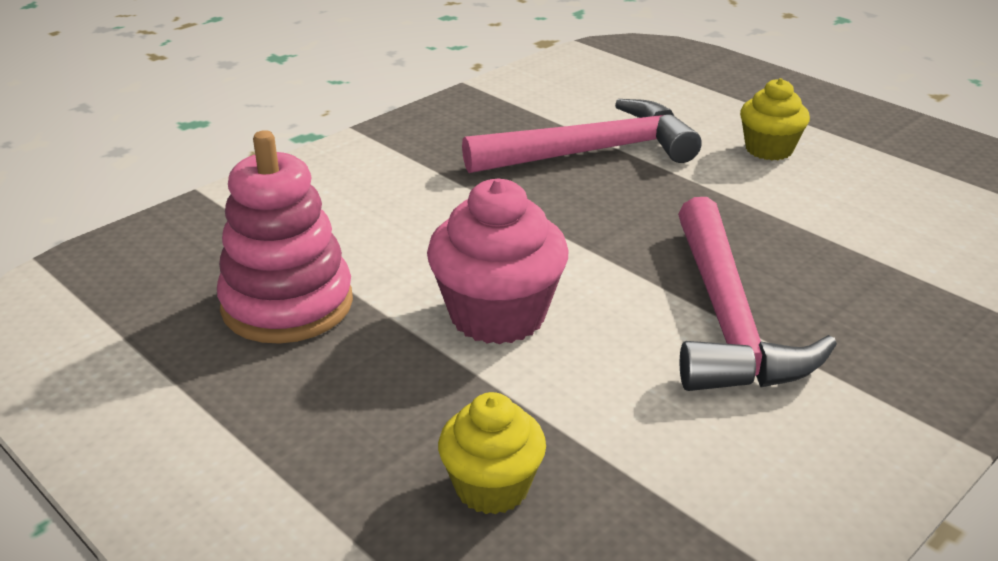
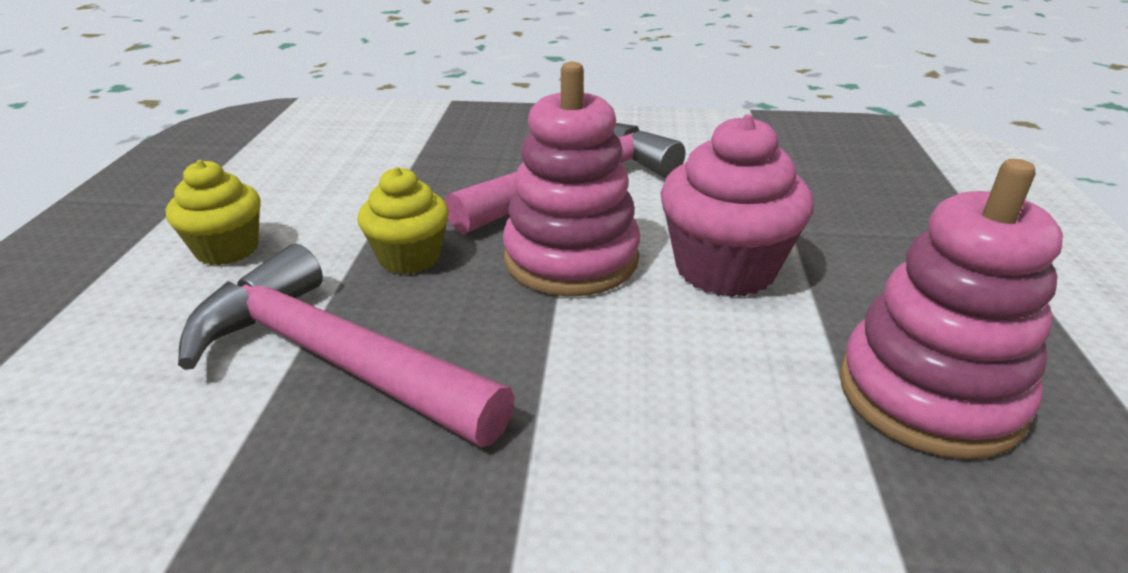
camera: 130 degrees left, 0 degrees up
yellow cupcake [438,392,546,515] -> yellow cupcake moved to [358,167,449,274]
none -> pink stacking toy [503,62,640,296]

